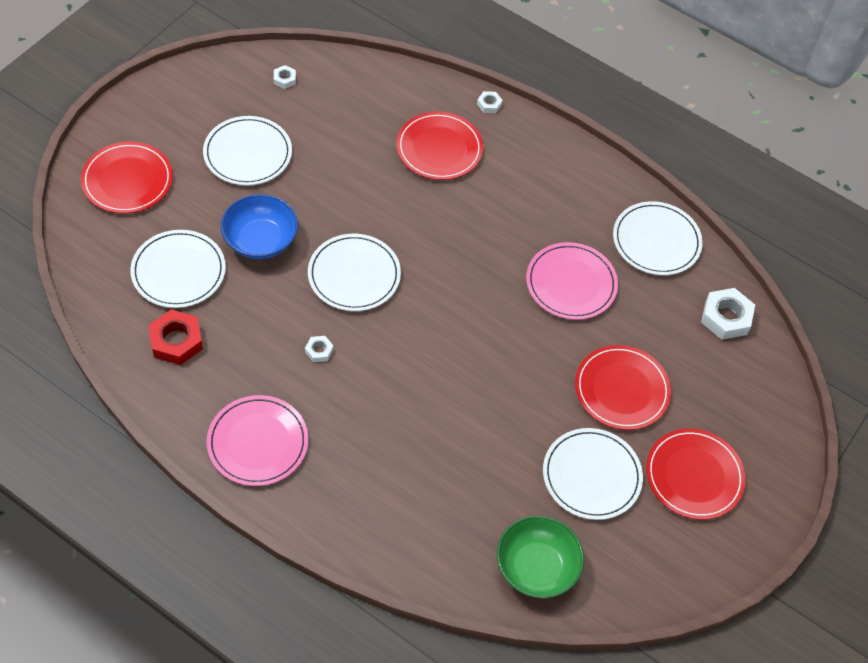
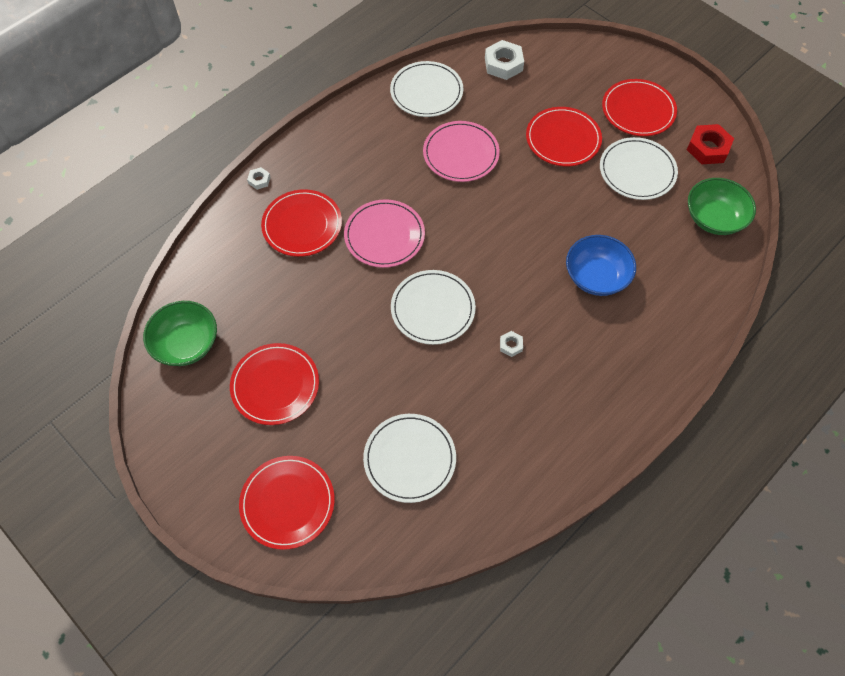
camera: 75 degrees left, 5 degrees up
red nut [148,309,203,365] -> red nut moved to [687,124,734,164]
white plate [203,116,292,186] -> red plate [230,343,319,425]
pink plate [207,395,308,486] -> pink plate moved to [344,200,425,268]
blue bowl [221,194,298,259] -> blue bowl moved to [566,235,636,296]
white nut [274,65,296,89] -> green bowl [143,301,217,366]

